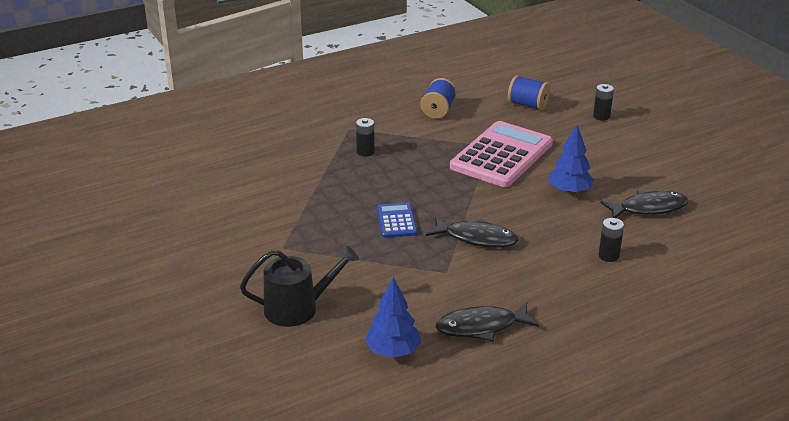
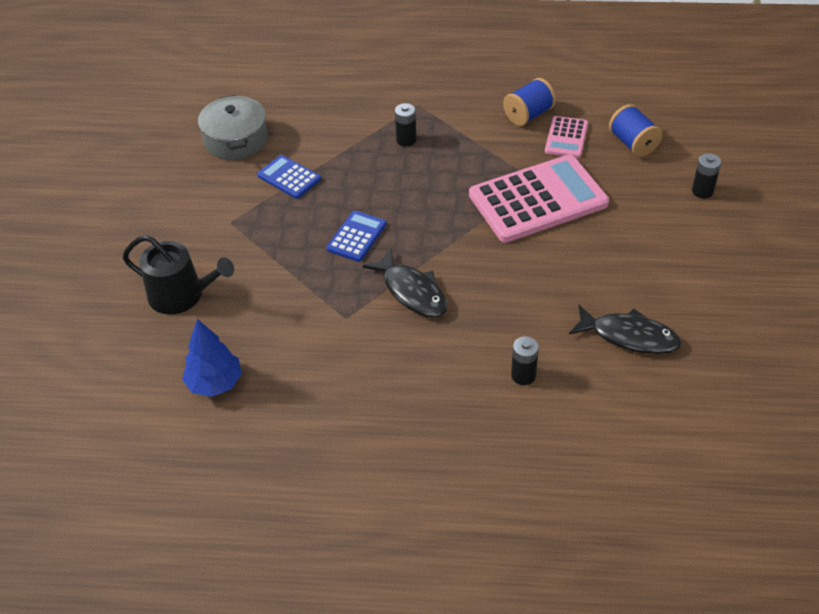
camera: 35 degrees right, 15 degrees up
black fish [436,302,539,341] -> none
blue tree [549,125,594,194] -> none
none -> grey pot [198,95,268,160]
none -> blue calculator [257,155,321,199]
none -> pink calculator [545,116,588,158]

